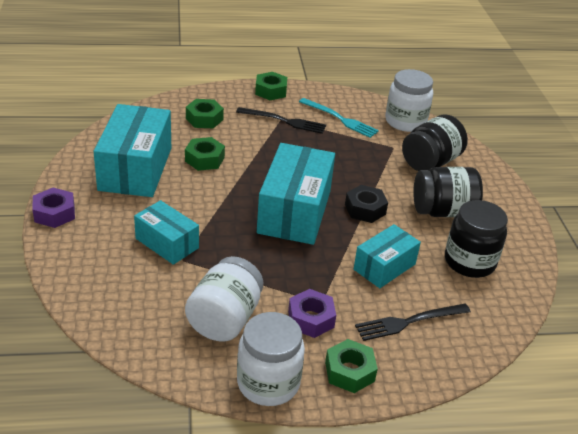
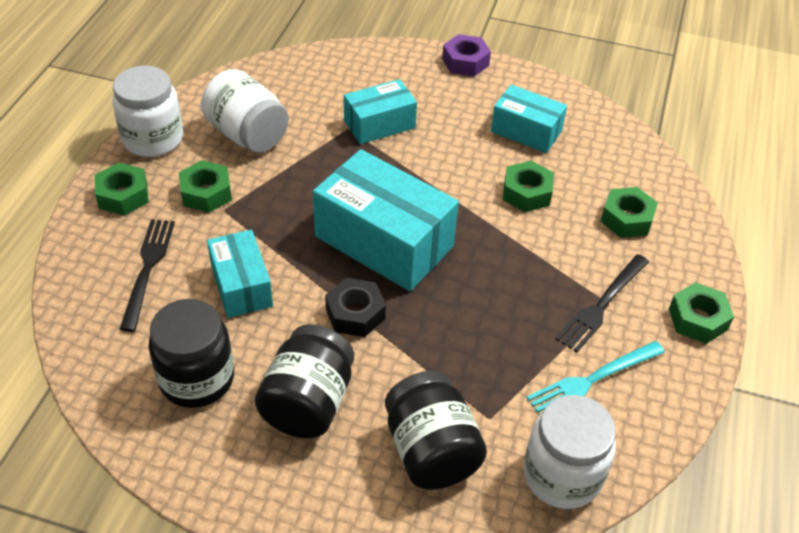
camera: 115 degrees right, 10 degrees up
turquoise box [94,104,171,197] -> turquoise box [491,85,567,153], size x0.58
purple nut [288,289,336,338] -> green nut [179,160,232,213]

